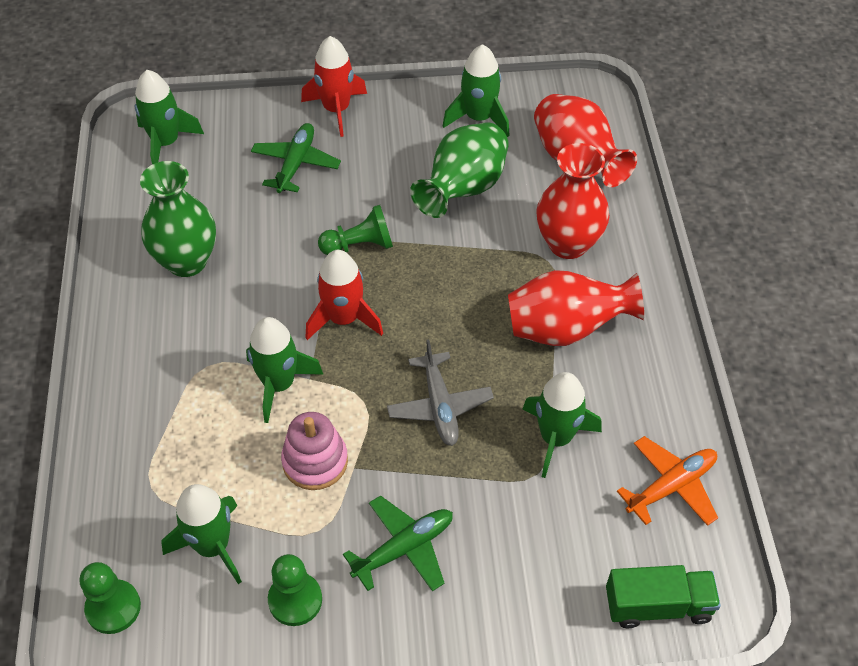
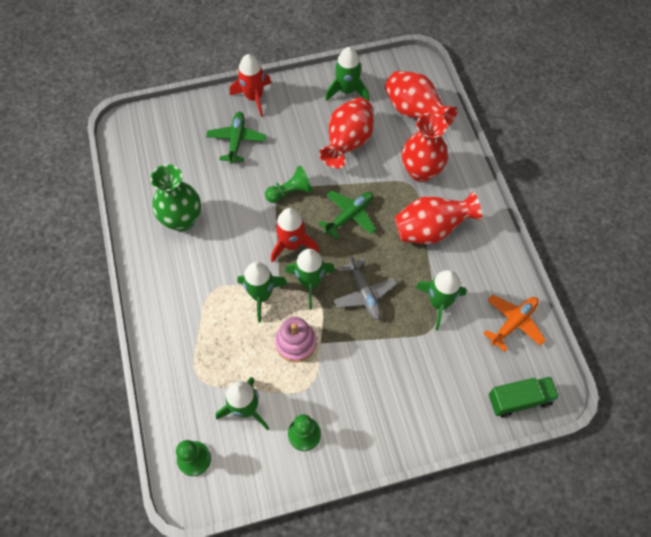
camera: 10 degrees left, 10 degrees up
green rocket [135,70,204,165] -> green rocket moved to [285,249,335,310]
green plane [343,495,453,591] -> green plane moved to [319,190,376,240]
green vase [410,122,509,218] -> red vase [319,98,374,169]

